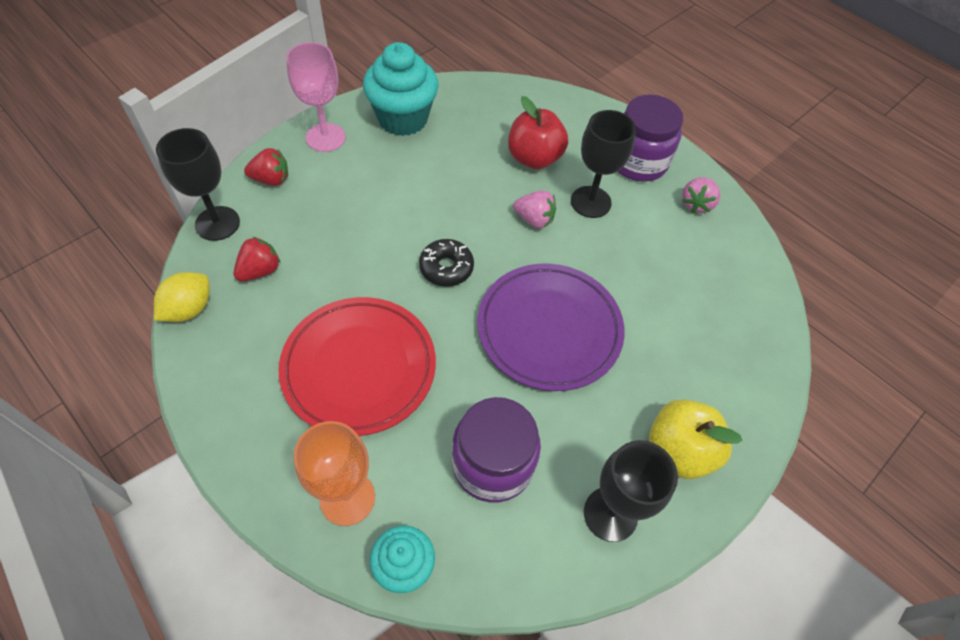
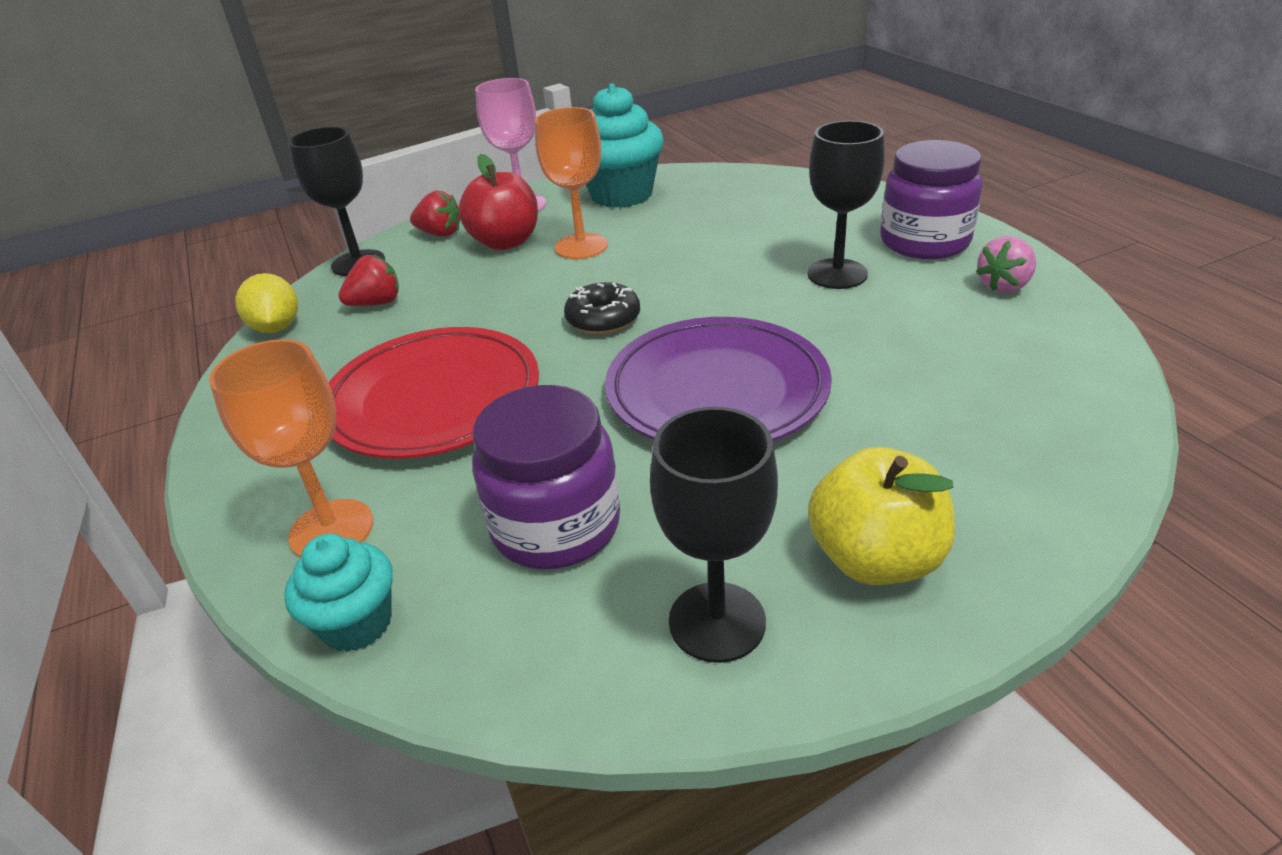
camera: 25 degrees right, 20 degrees down
yellow lemon [154,272,210,322] -> yellow lemon turned 75 degrees counterclockwise [235,273,298,333]
red apple [508,96,568,169] -> red apple moved to [458,154,538,250]
pink strawberry [513,191,556,228] -> none
none -> orange goblet [535,107,608,259]

